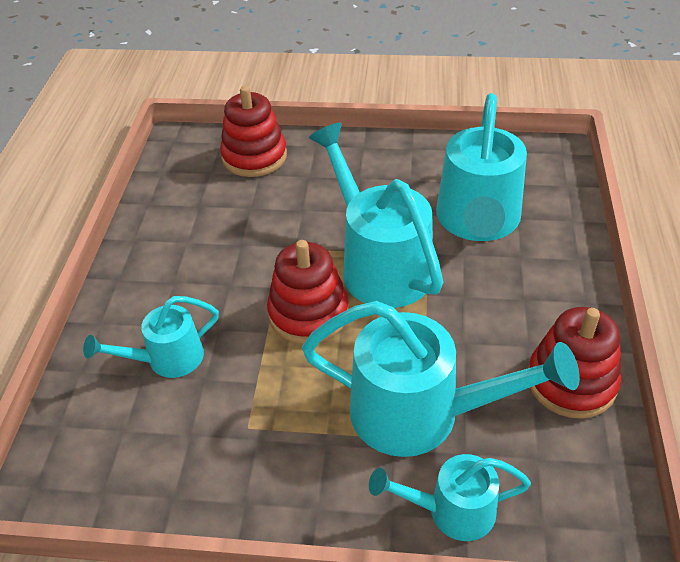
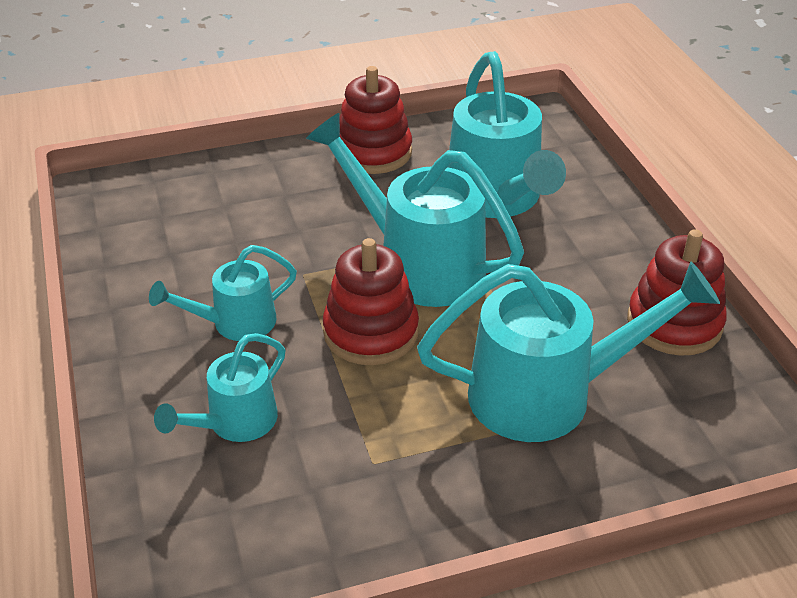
camera: 25 degrees left, 5 degrees down
red stacking toy [220,86,287,177] -> red stacking toy moved to [340,66,412,174]
turquoise watering can [369,454,531,541] -> turquoise watering can moved to [149,245,297,341]

